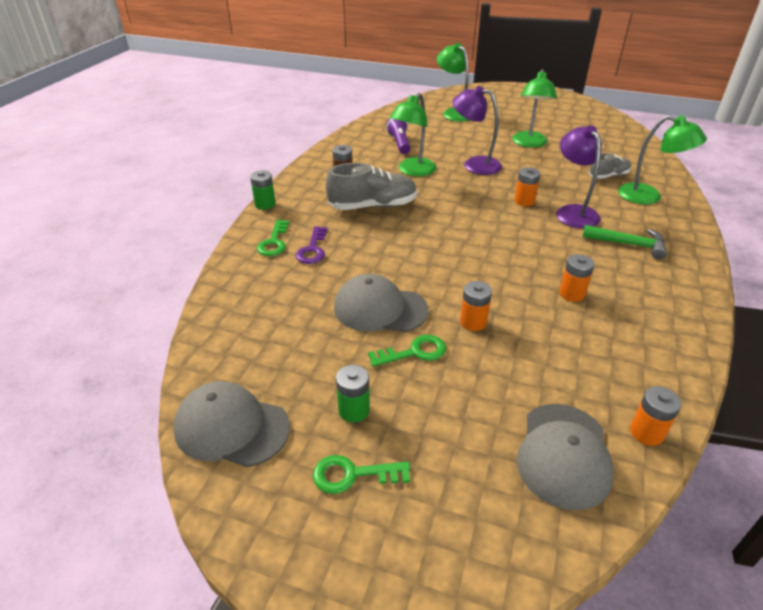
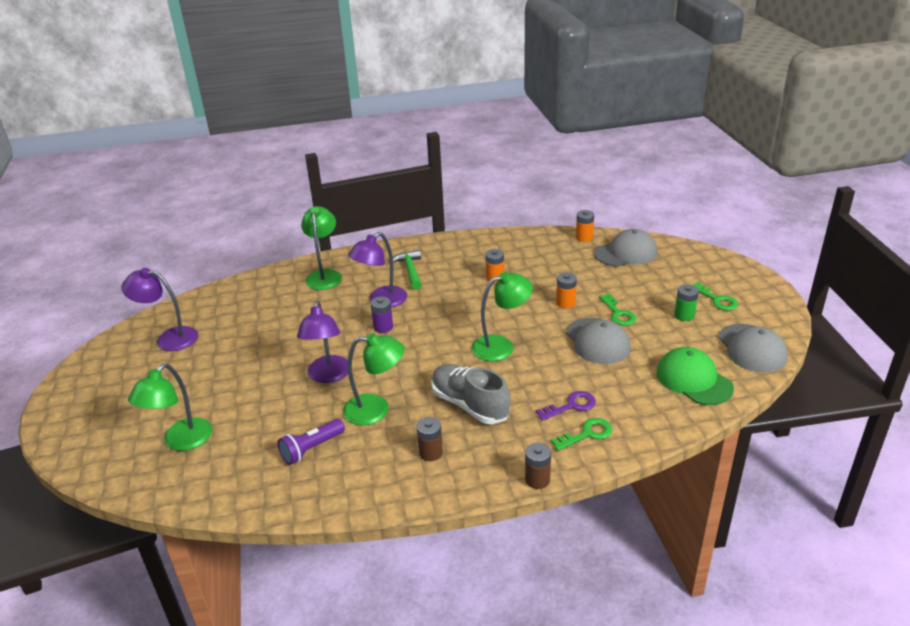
camera: 120 degrees left, 5 degrees down
green battery [250,170,275,210] -> brown battery [525,443,551,489]
green key [368,335,446,367] -> green key turned 150 degrees counterclockwise [599,294,636,326]
green lamp [512,69,557,148] -> green lamp moved to [472,272,533,361]
orange battery [514,167,541,206] -> purple battery [370,296,393,333]
grey shoe [589,153,631,179] -> none
none -> purple lamp [121,268,198,351]
none -> green cap [656,347,734,405]

